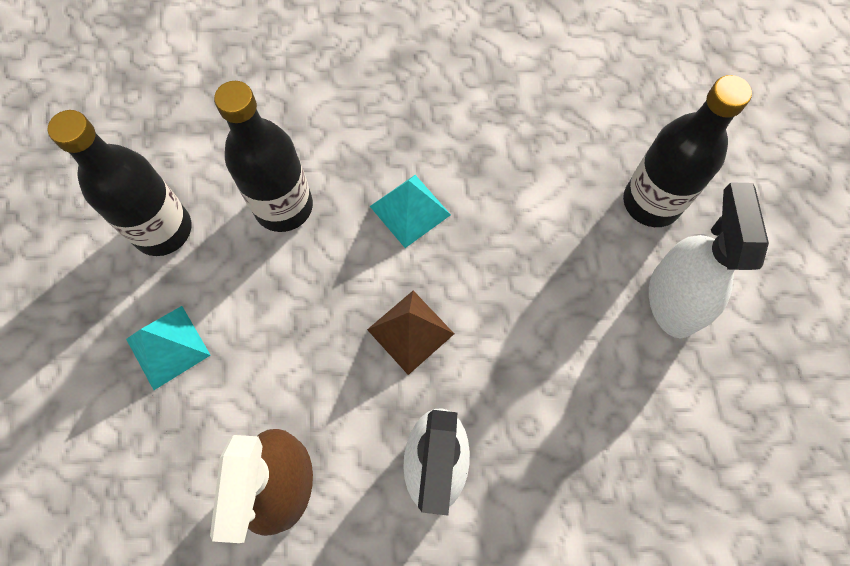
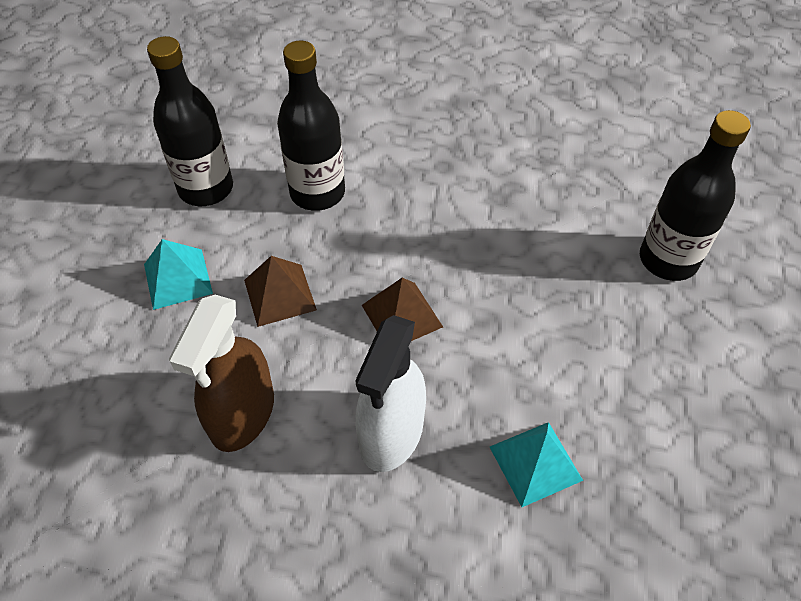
camera: 15 degrees right, 15 degrees down
turquoise pyramid [370,175,451,248] -> turquoise pyramid moved to [490,422,583,507]
white spray bottle [649,182,769,338] -> none
none -> brown pyramid [244,256,317,327]

